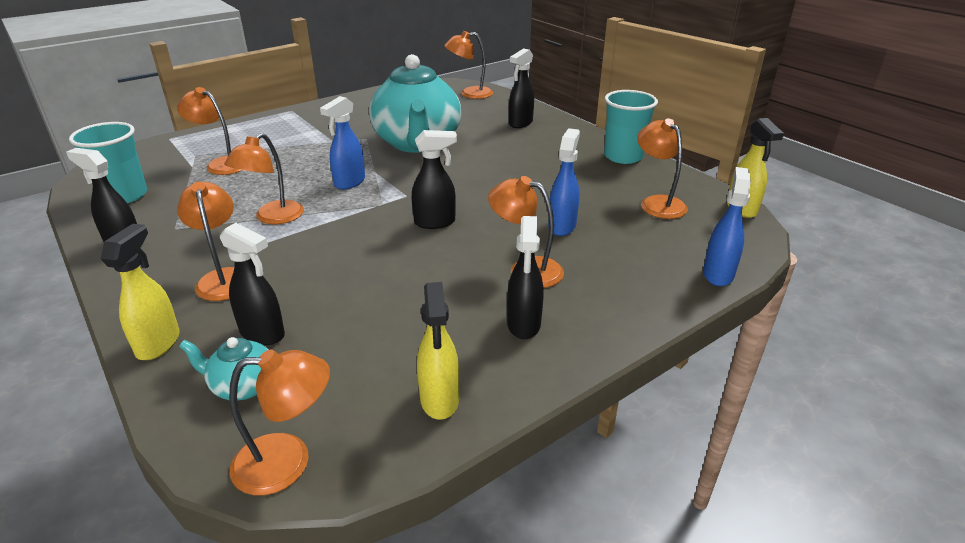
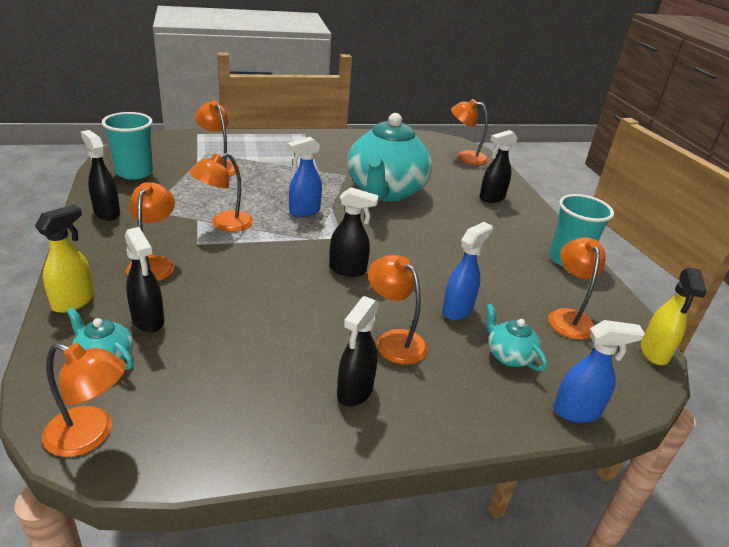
camera: 20 degrees right, 0 degrees up
yellow spray bottle [417,282,459,420] -> none
blue spray bottle [703,167,751,286] -> blue spray bottle turned 45 degrees clockwise [553,320,645,423]
none -> turquoise teapot [486,304,547,371]

